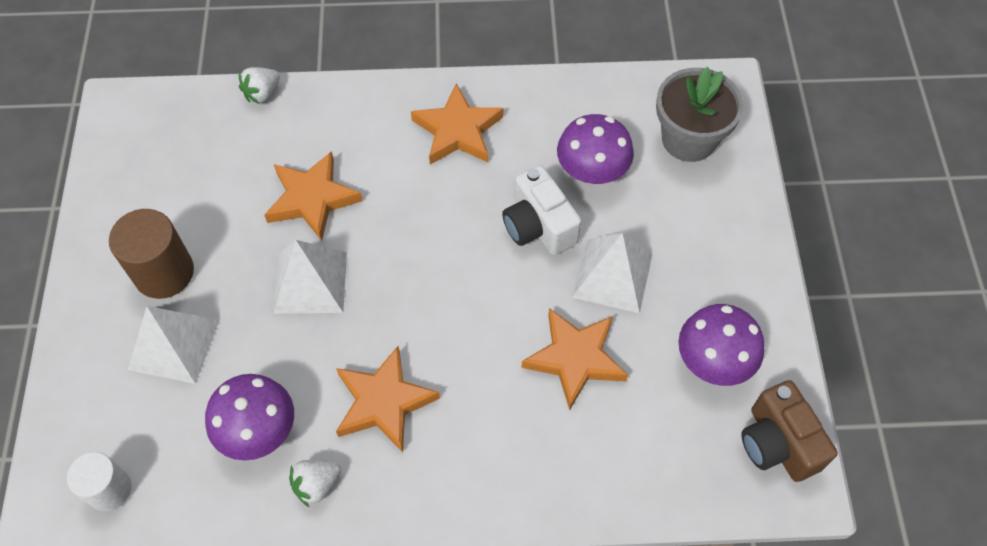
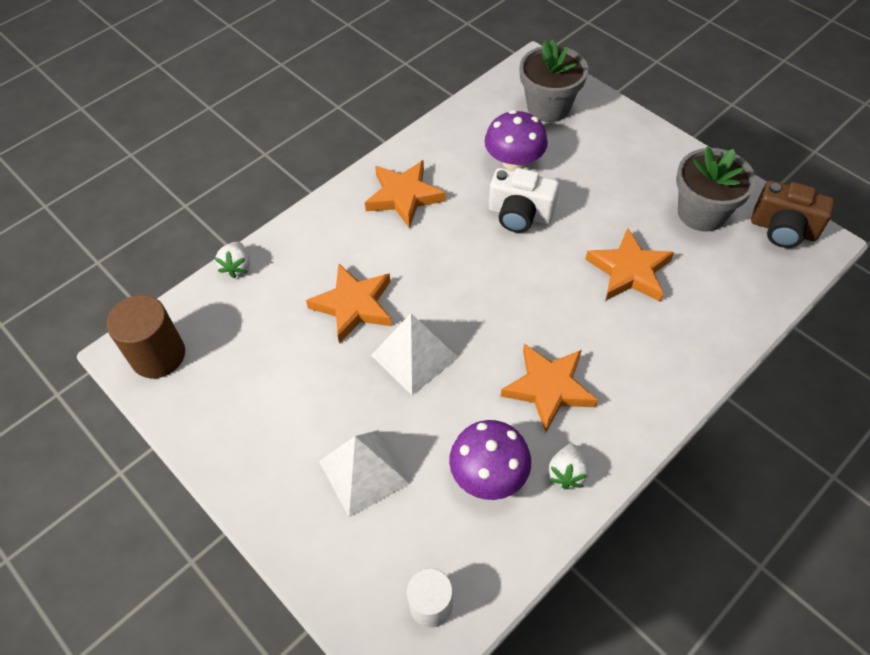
camera: 40 degrees left, 5 degrees down
brown cylinder [109,209,194,299] -> brown cylinder moved to [106,295,185,379]
white pyramid [572,233,652,313] -> none
purple mushroom [678,304,764,386] -> grey flower pot [676,147,756,232]

